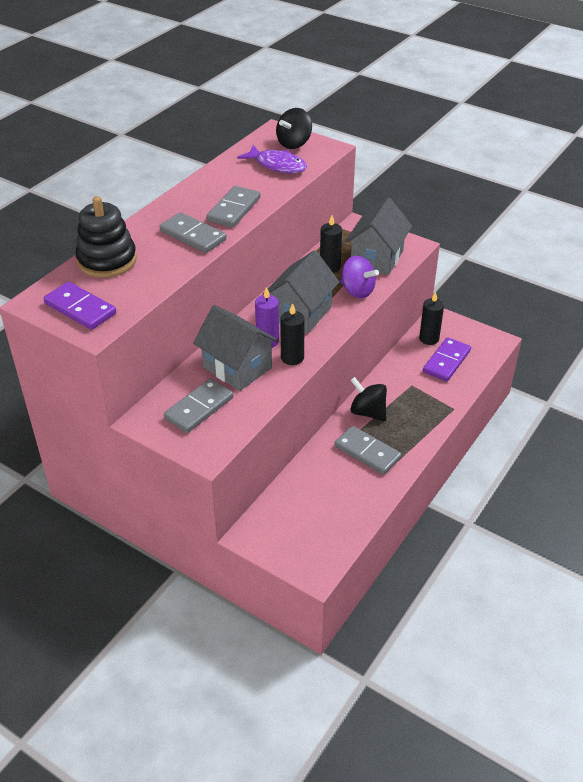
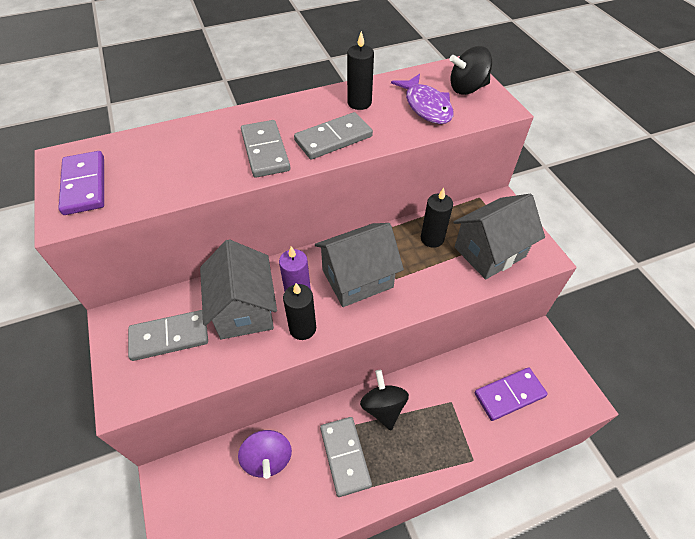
camera: 35 degrees right, 10 degrees up
black stacking toy [75,196,137,278] -> none
purple spinning top [340,255,379,298] -> purple spinning top moved to [238,430,292,479]
black candle [419,292,444,345] -> black candle moved to [347,31,374,110]

